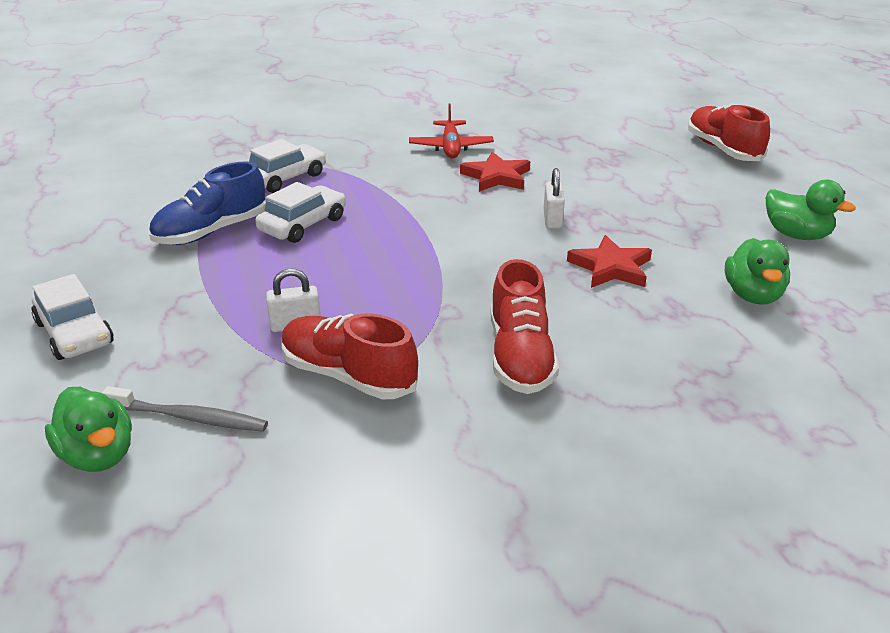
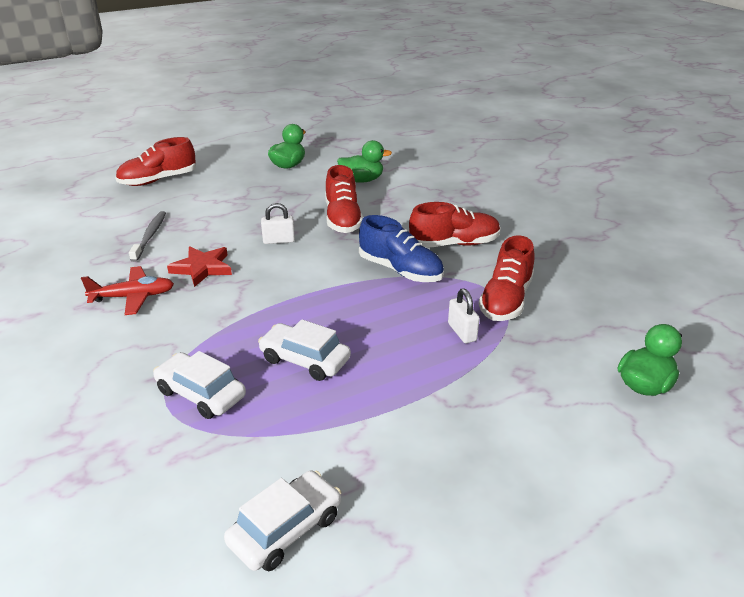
camera: 100 degrees left, 0 degrees up
white car [31,274,113,360] -> white car moved to [224,470,341,571]
grey toothbrush [102,386,268,432] -> grey toothbrush moved to [129,211,166,262]
blue shoe [149,161,266,245] -> blue shoe moved to [359,215,444,282]
red star [567,235,652,288] -> red shoe [325,165,363,233]

